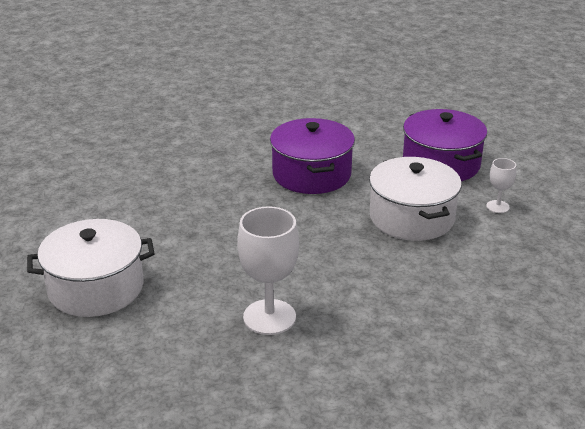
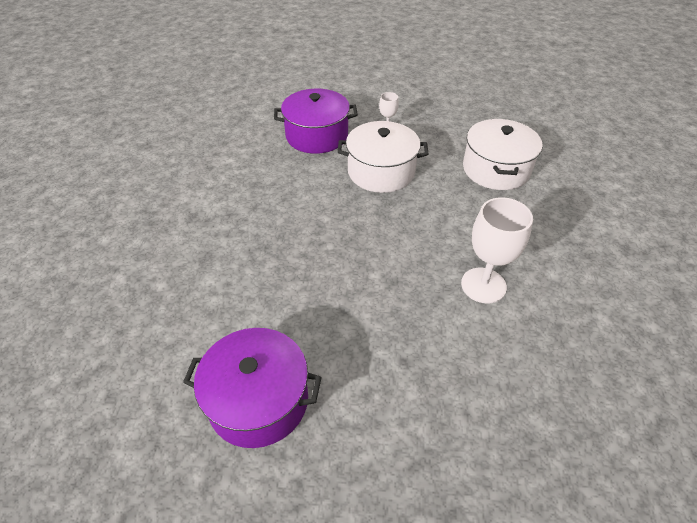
camera: 70 degrees left, 15 degrees up
white pot [27,219,155,317] -> white pot moved to [463,119,542,190]
purple pot [270,118,355,194] -> purple pot moved to [183,328,322,448]

